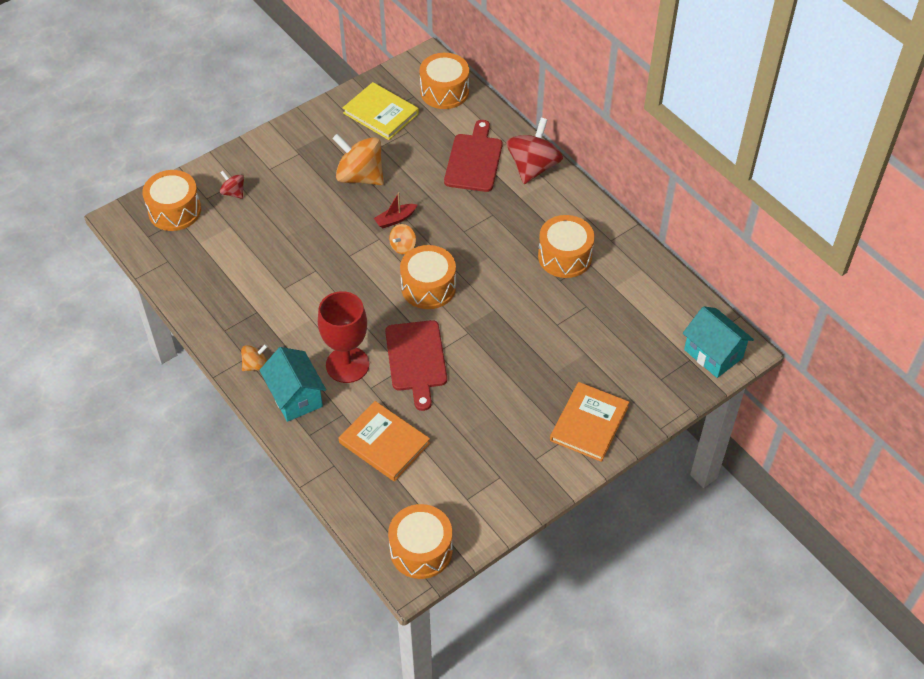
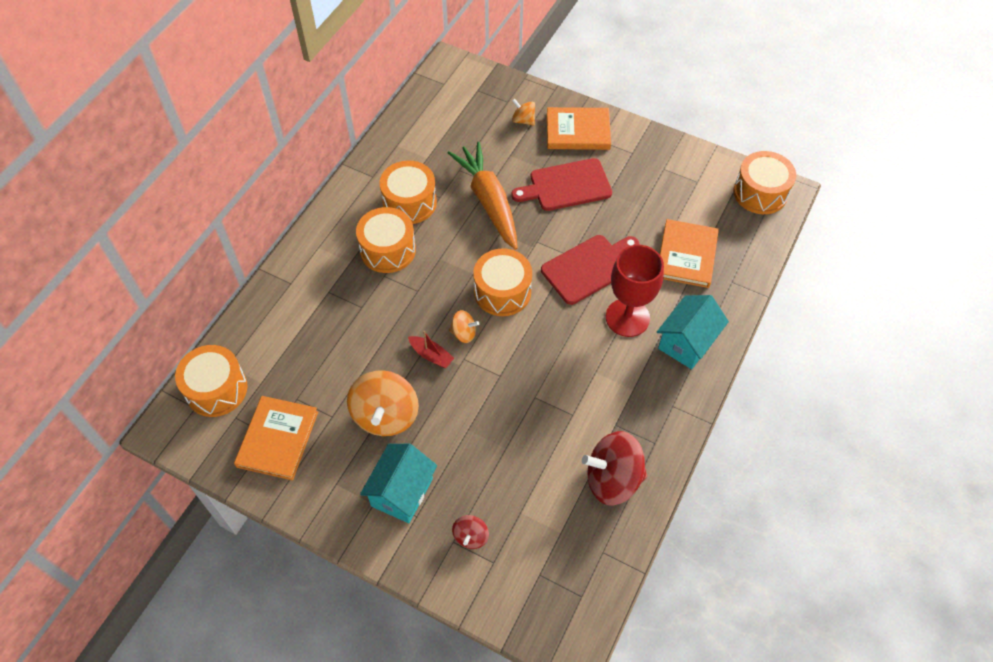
camera: 115 degrees left, 5 degrees up
orange drum [142,170,201,231] -> orange drum moved to [356,207,416,273]
orange spinning top [241,344,268,371] -> orange spinning top moved to [512,99,535,126]
yellow book [343,82,419,140] -> orange book [234,396,318,480]
red cutting board [444,120,502,192] -> red cutting board moved to [511,158,612,211]
red spinning top [506,118,563,184] -> red spinning top moved to [582,431,647,506]
turquoise house [683,306,754,378] -> turquoise house moved to [360,444,437,523]
none -> orange carrot [448,142,517,250]

